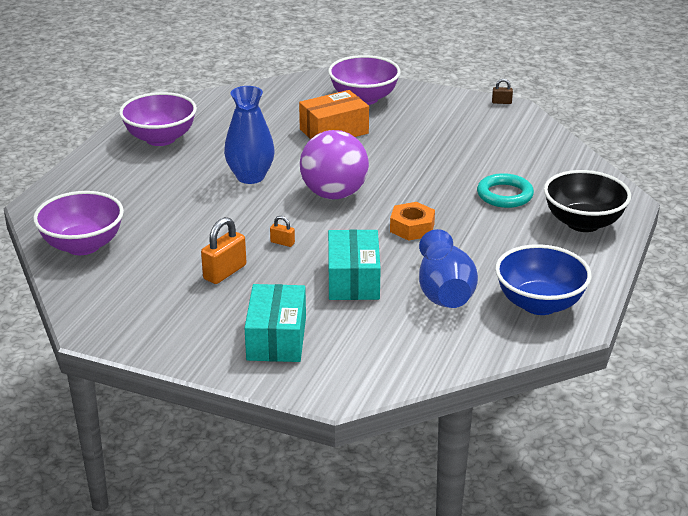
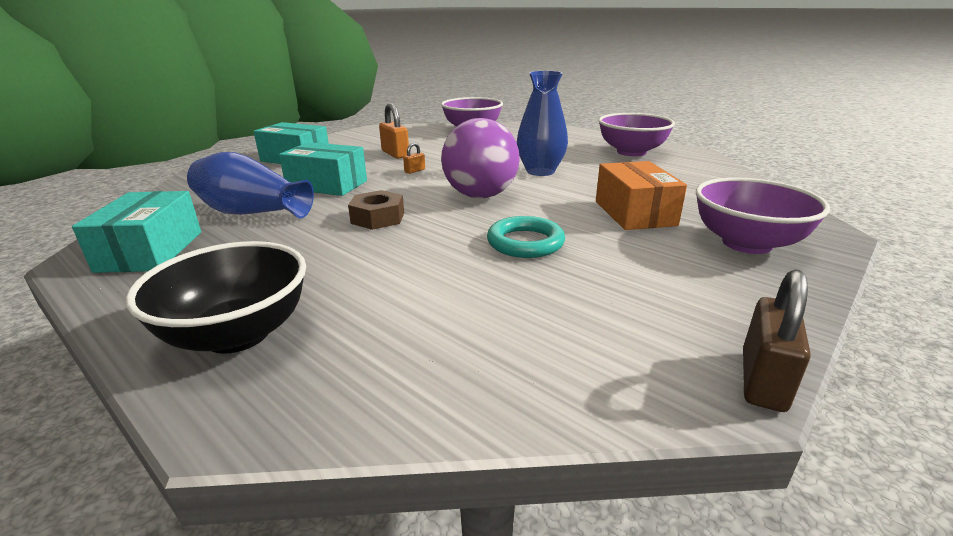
camera: 110 degrees right, 5 degrees down
orange nut [390,202,435,241] -> brown nut [348,190,404,230]
turquoise ring [477,173,534,208] -> turquoise ring moved to [487,216,565,258]
brown padlock [492,79,513,104] -> brown padlock [743,269,811,412], size x1.92
blue bowl [495,244,592,315] -> turquoise box [72,191,201,273]

